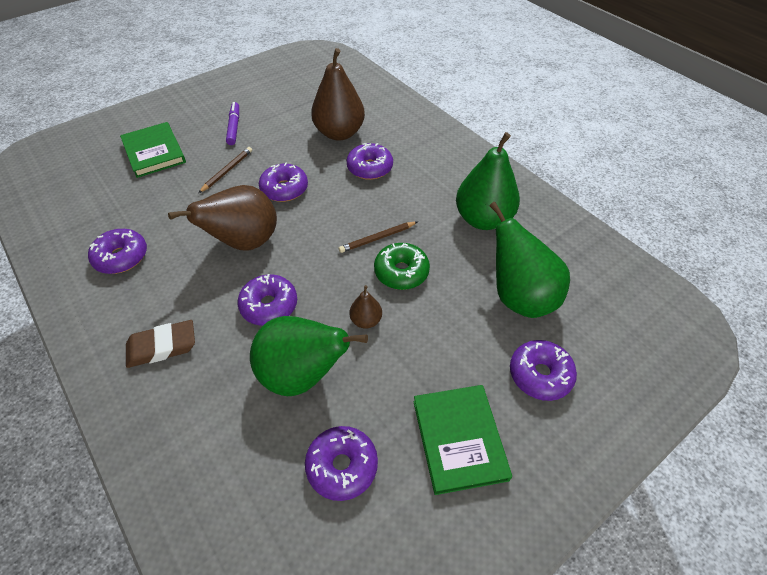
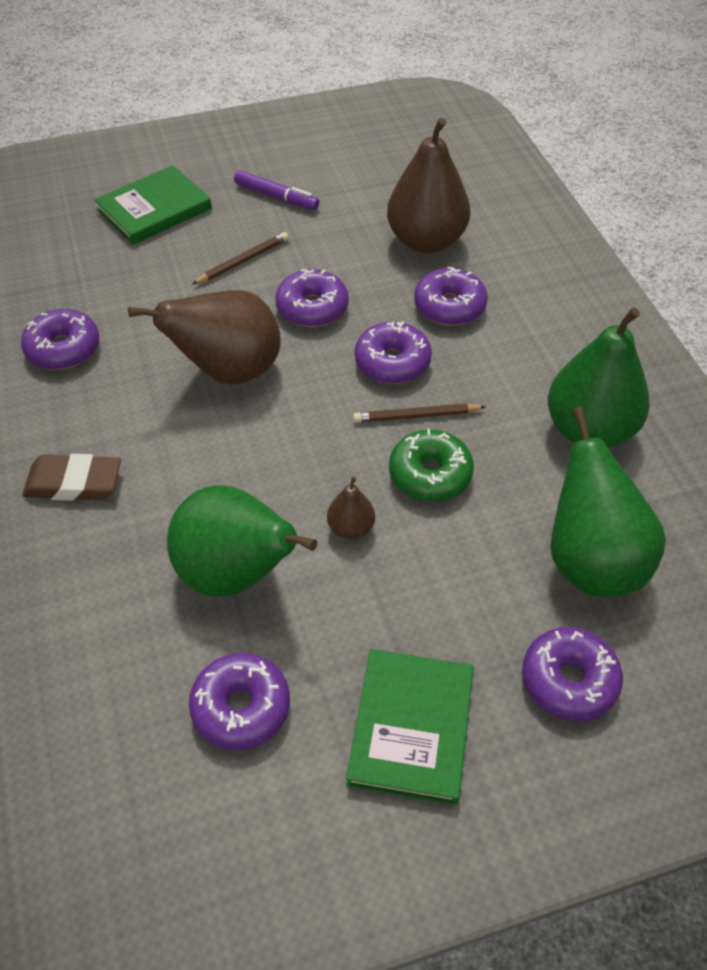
camera: 20 degrees right, 0 degrees up
green book [120,122,186,178] -> green book turned 60 degrees clockwise [94,165,212,245]
purple marker [226,102,239,145] -> purple marker turned 105 degrees clockwise [234,170,319,210]
purple donut [237,274,297,326] -> purple donut moved to [355,321,432,384]

